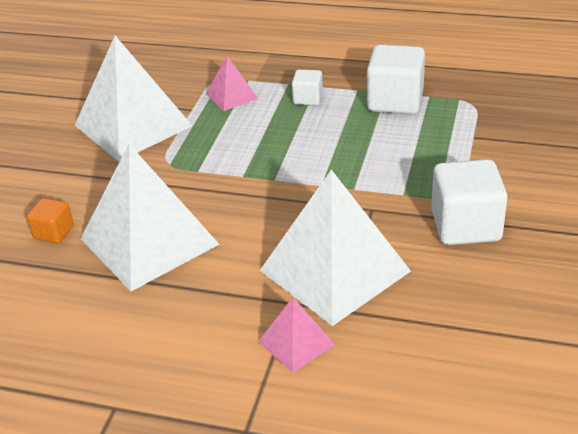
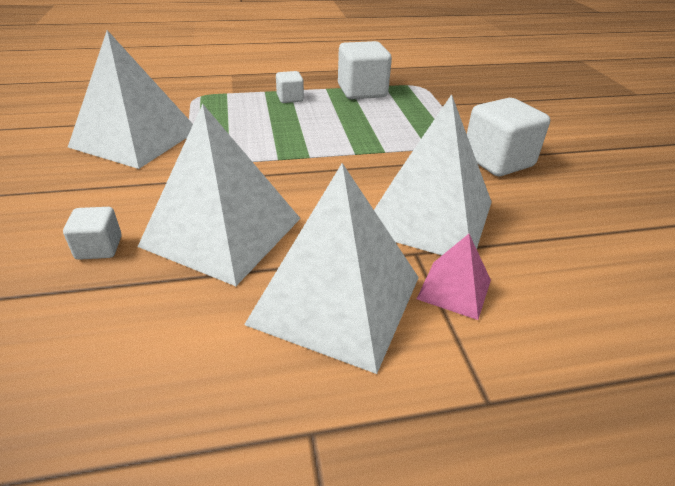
camera: 30 degrees left, 0 degrees up
orange cube [27,198,74,243] -> white cube [63,207,122,260]
pink pyramid [206,56,258,111] -> none
none -> white pyramid [244,163,419,374]

